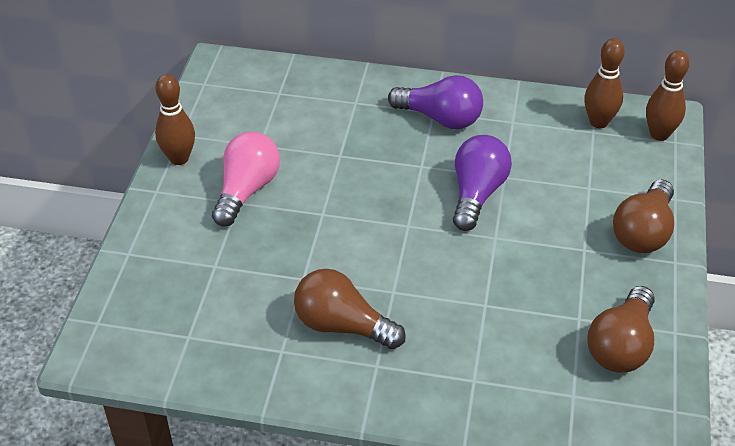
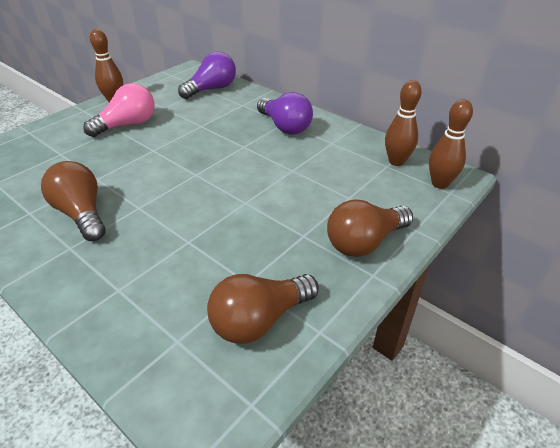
camera: 30 degrees right, 5 degrees down
purple light bulb [453,135,512,231] -> purple light bulb moved to [178,52,236,99]

